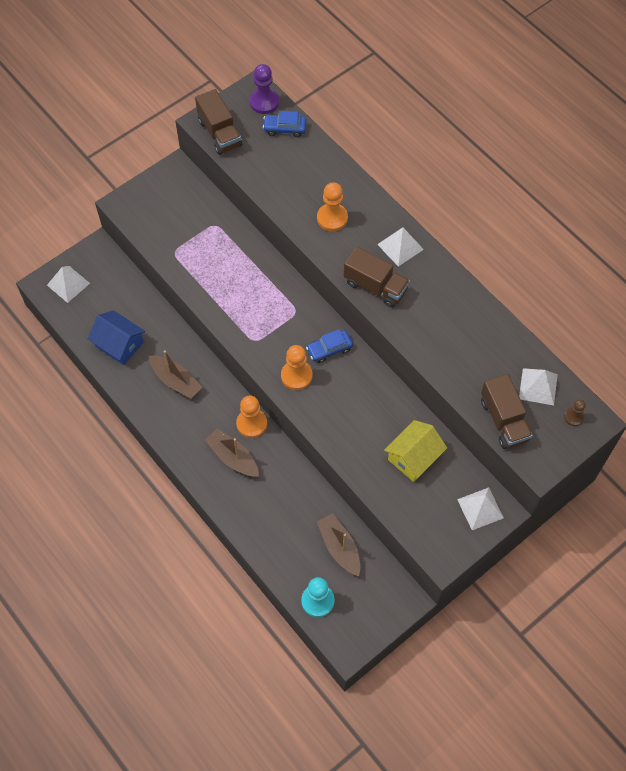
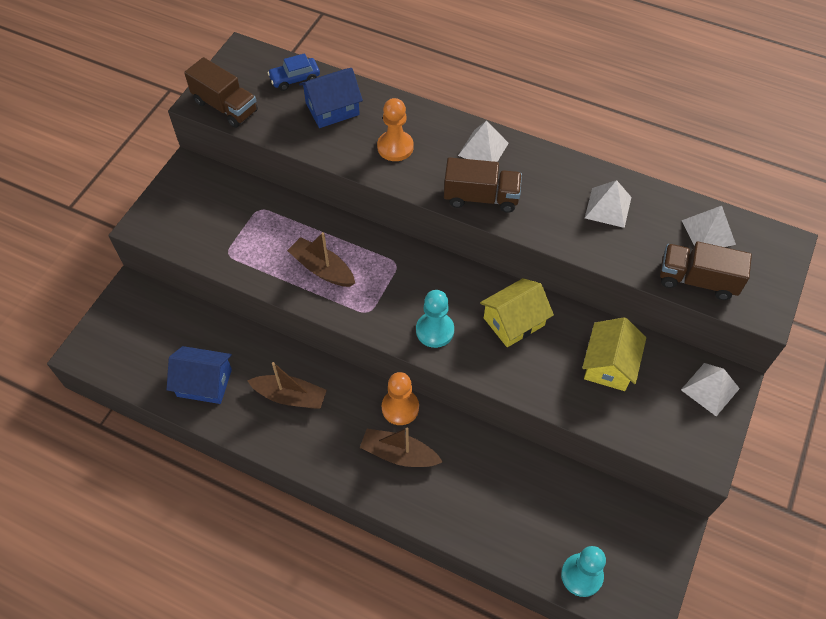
camera: 25 degrees left, 5 degrees down
white pyramid [47,266,90,303] -> white pyramid moved to [585,180,631,228]
purple pawn [250,64,279,114] -> none
orange pawn [281,345,313,390] -> turquoise pawn [416,290,454,348]
blue car [306,329,353,363] -> none
brown boat [317,513,360,576] -> brown boat moved to [287,232,355,287]
brown truck [481,374,533,449] -> brown truck turned 150 degrees clockwise [660,242,752,300]
brown pawn [564,399,586,426] -> none
none -> blue house [299,68,363,128]
none -> yellow house [480,278,554,347]

